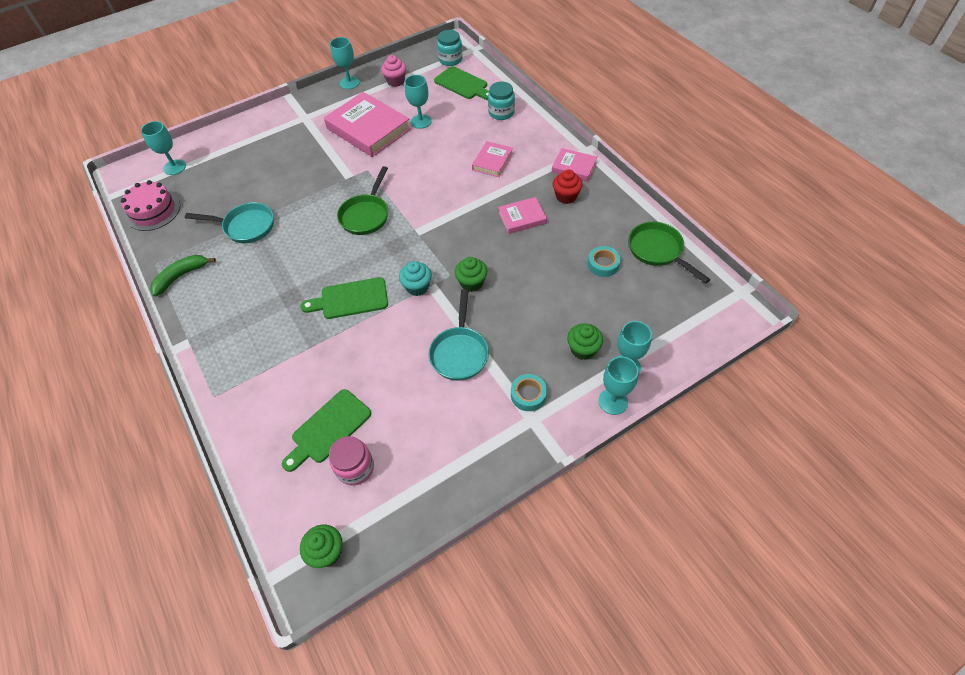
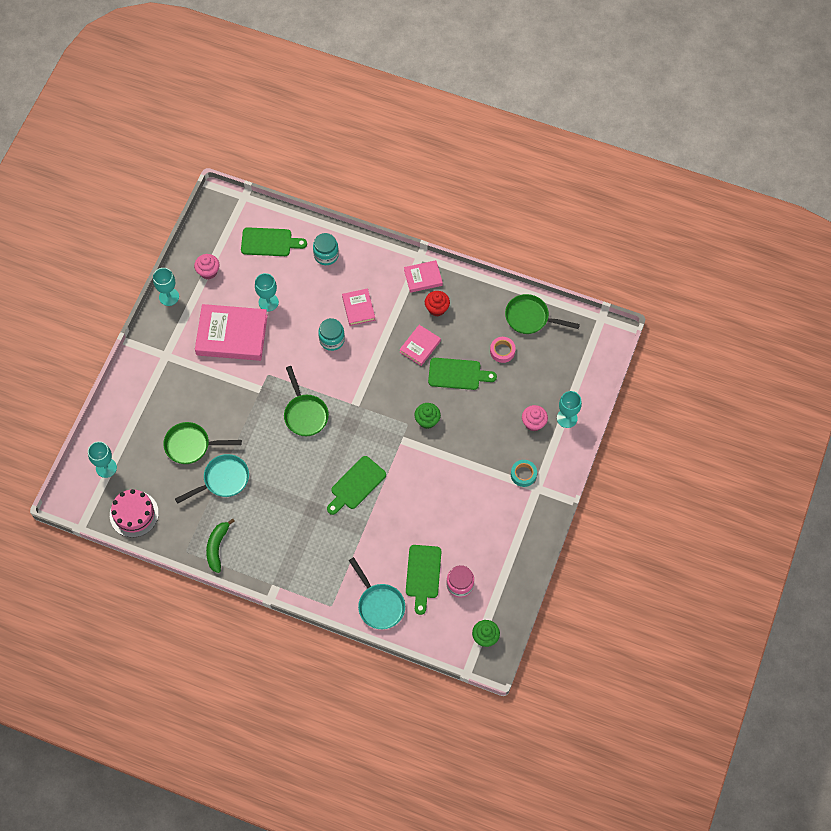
camera: 40 degrees left, 10 degrees up
turquoise cupcake [399,261,432,296] -> none
turquoise pan [429,289,489,381] -> turquoise pan moved to [349,557,405,629]
turquoise jar [437,30,463,66] -> turquoise jar moved to [318,318,345,351]
green cupcake [567,323,603,360] -> pink cupcake [522,405,548,431]
turquoise tape [588,246,621,277] -> pink tape [490,337,516,363]
turquoise goblet [598,356,638,415] -> none
none -> green pan [163,422,242,464]
none -> green cutting board [428,358,497,390]

